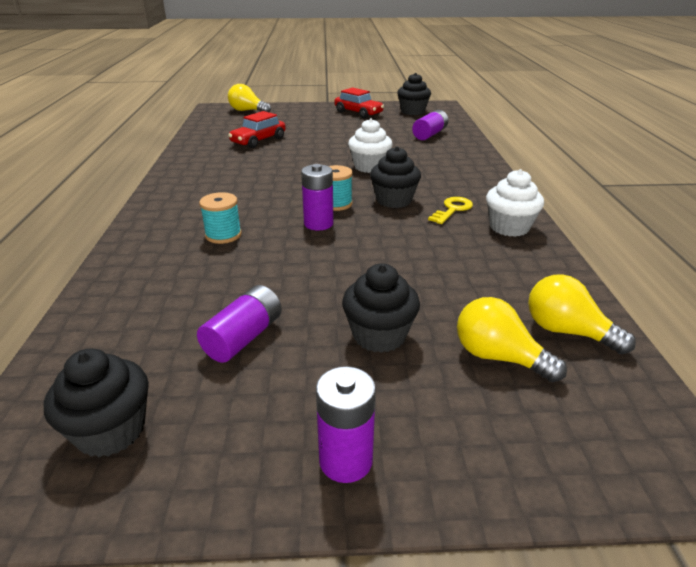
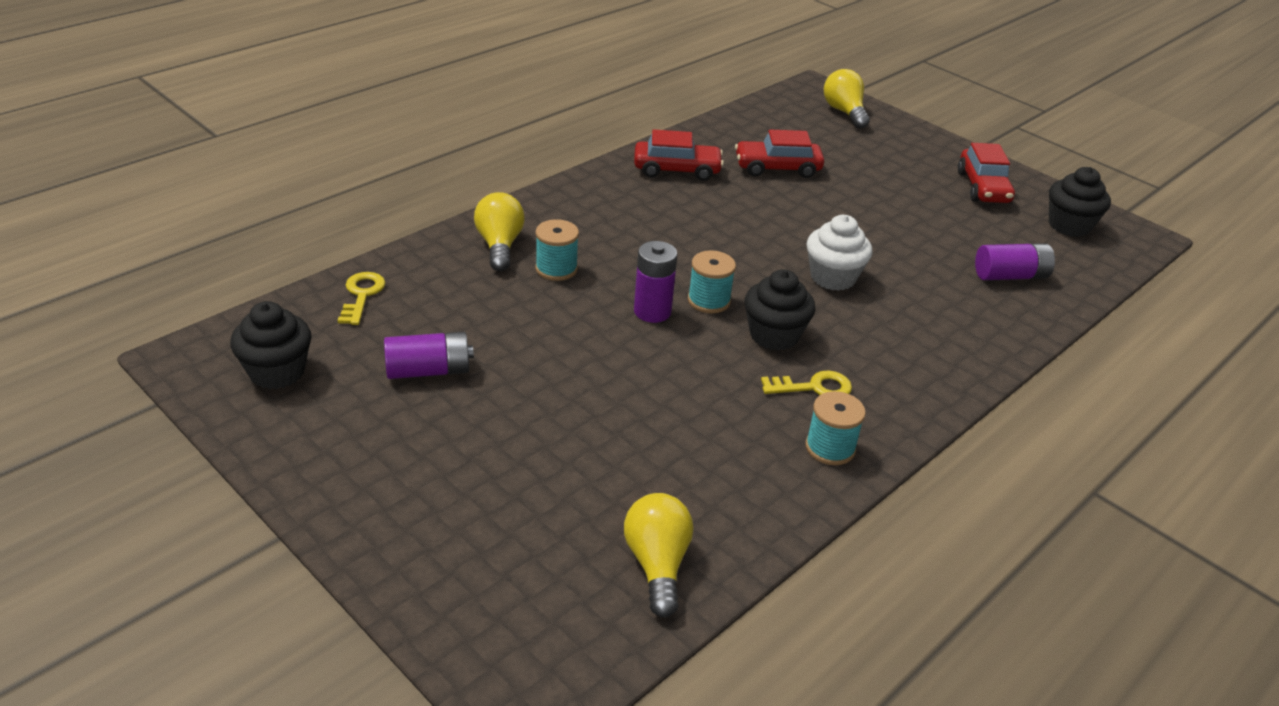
camera: 45 degrees right, 5 degrees up
purple battery [316,366,376,483] -> none
black cupcake [342,264,420,353] -> none
yellow light bulb [457,297,567,382] -> yellow light bulb moved to [474,192,525,271]
white cupcake [486,169,544,237] -> turquoise spool [805,391,866,465]
none -> yellow key [338,272,386,325]
none -> red car [634,129,724,181]

